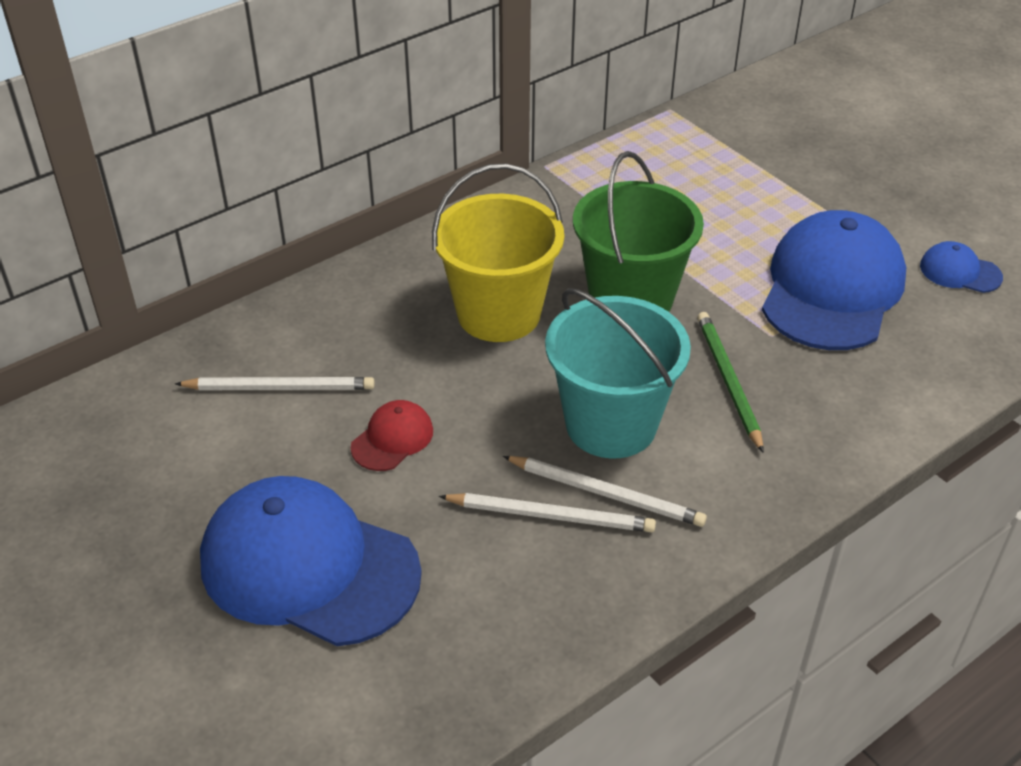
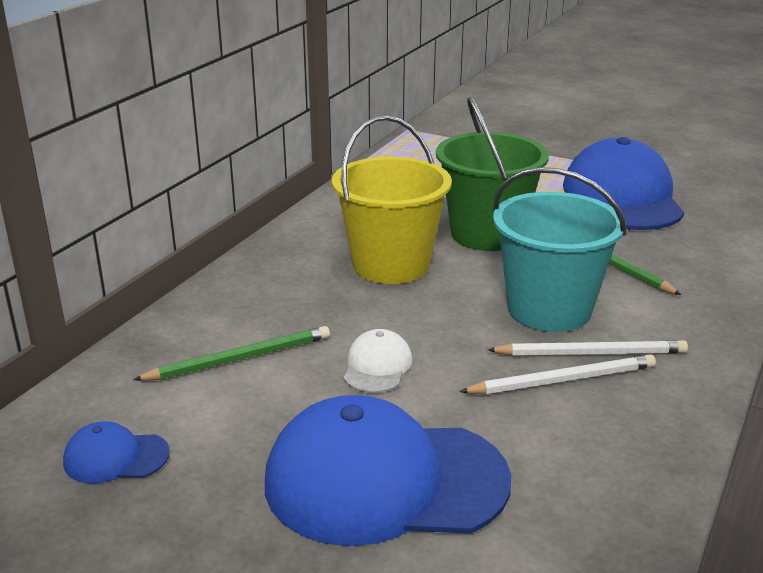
camera: 25 degrees left, 15 degrees down
white pencil [175,377,374,390] -> green pencil [133,326,330,381]
red cap [350,400,433,471] -> white cap [343,329,412,393]
blue cap [920,241,1003,293] -> blue cap moved to [63,421,170,484]

